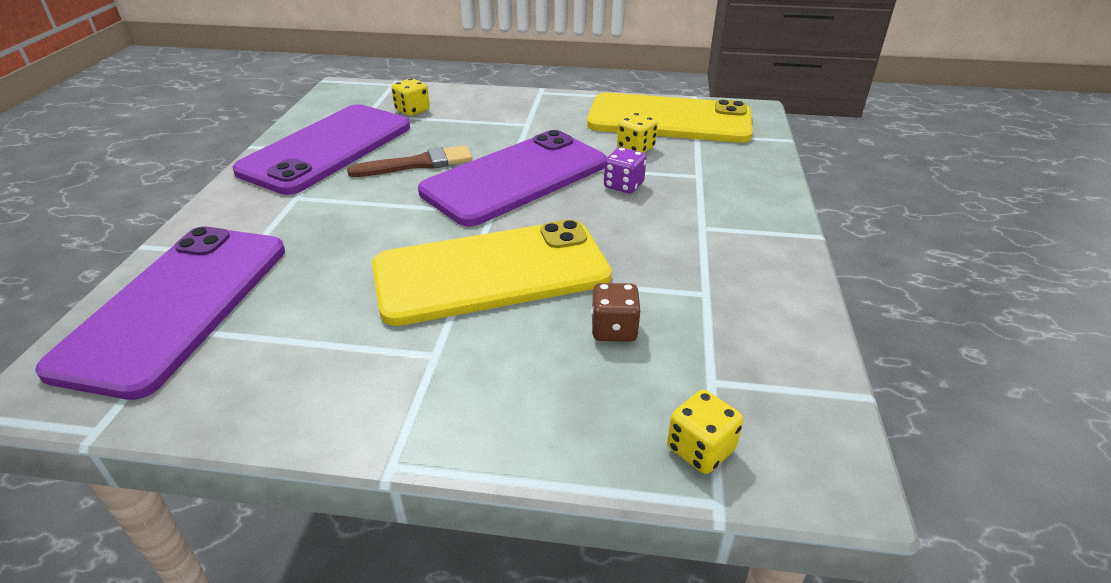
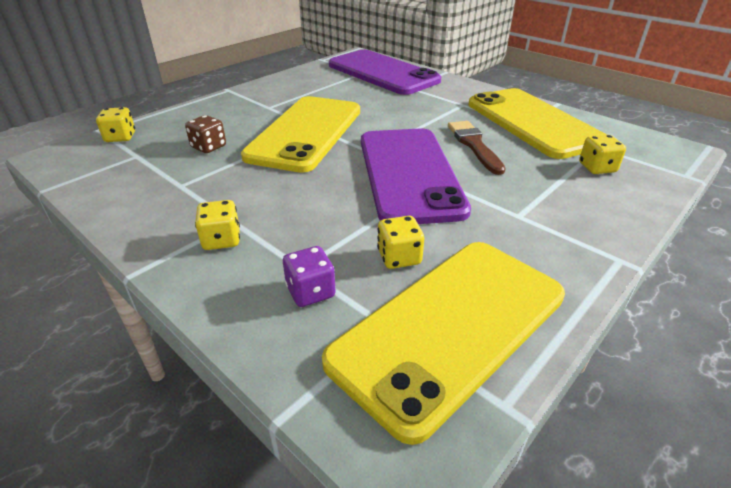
camera: 125 degrees right, 0 degrees up
purple phone [232,104,410,195] -> yellow phone [468,88,607,159]
brown brush [347,145,472,177] -> brown brush turned 150 degrees clockwise [448,121,506,175]
purple dice [604,147,647,194] -> purple dice moved to [283,246,336,307]
none -> yellow dice [195,200,240,250]

